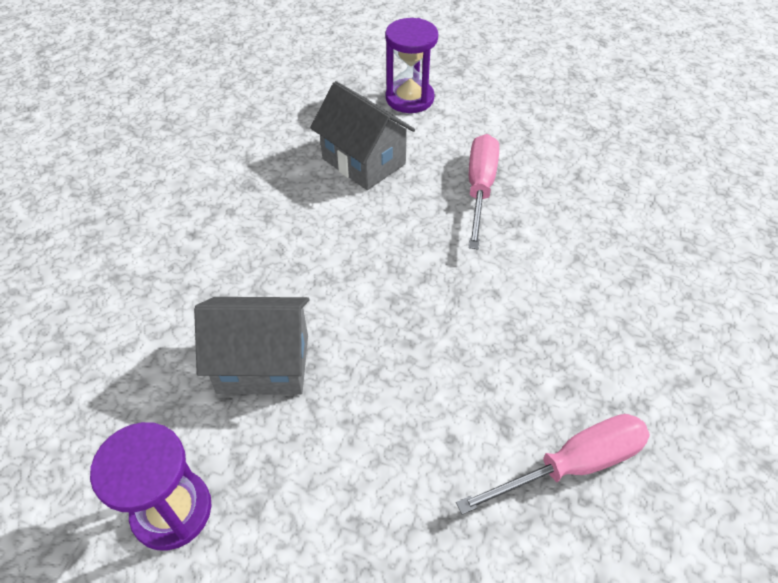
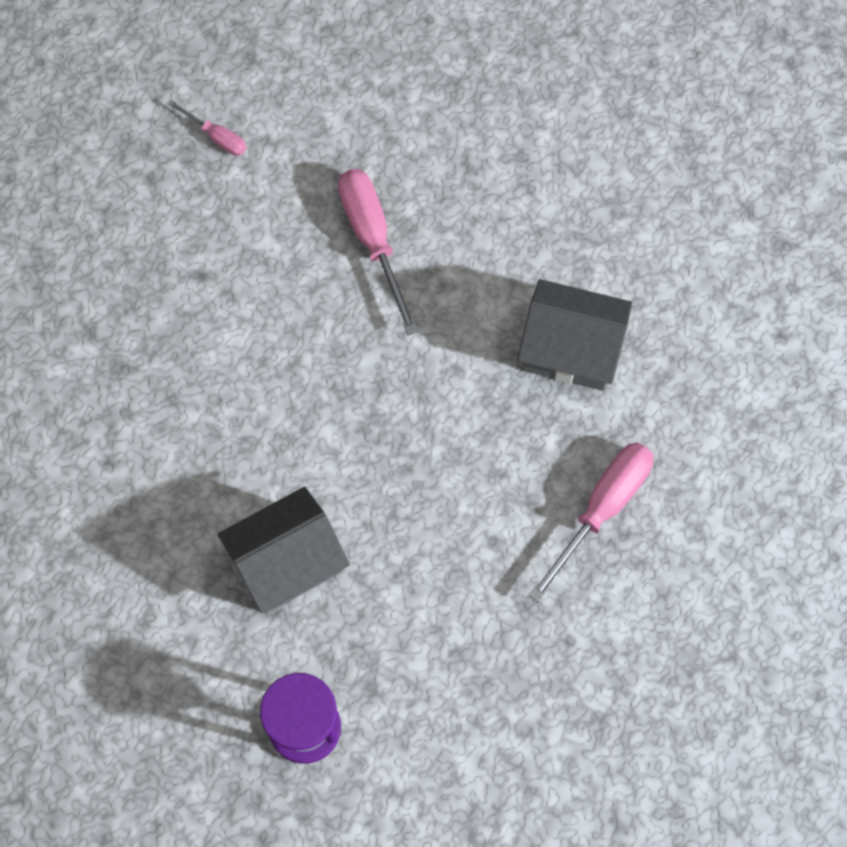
camera: 30 degrees left, 20 degrees up
grey house [310,81,415,190] -> grey house moved to [518,279,632,391]
purple hourglass [385,18,438,113] -> pink screwdriver [168,100,247,156]

